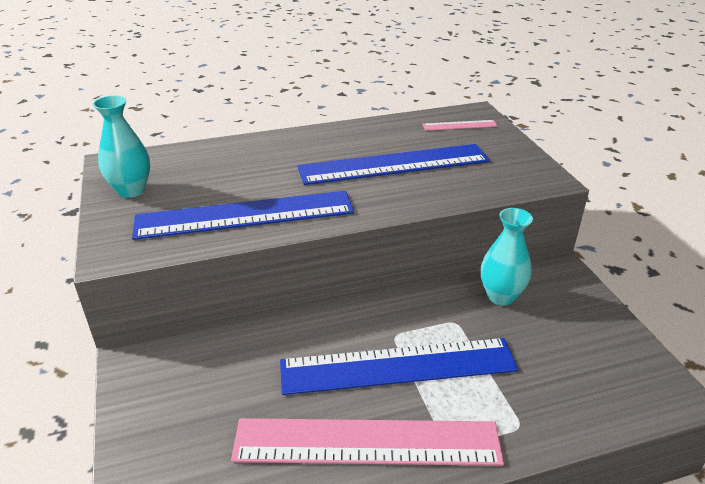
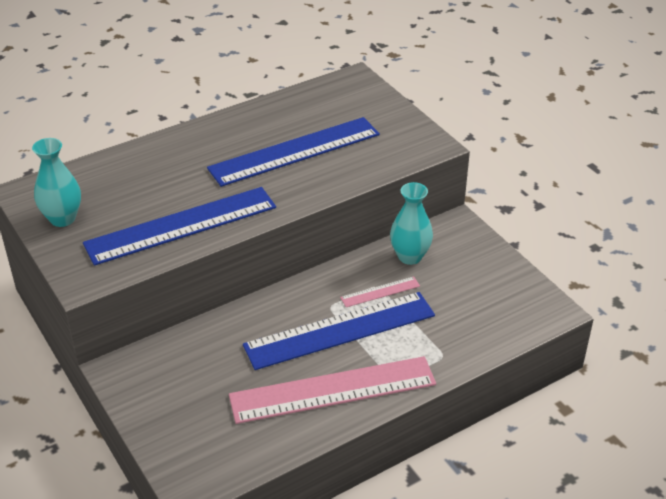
camera: 15 degrees left, 5 degrees up
pink ruler [422,120,498,131] -> pink ruler moved to [340,276,420,307]

